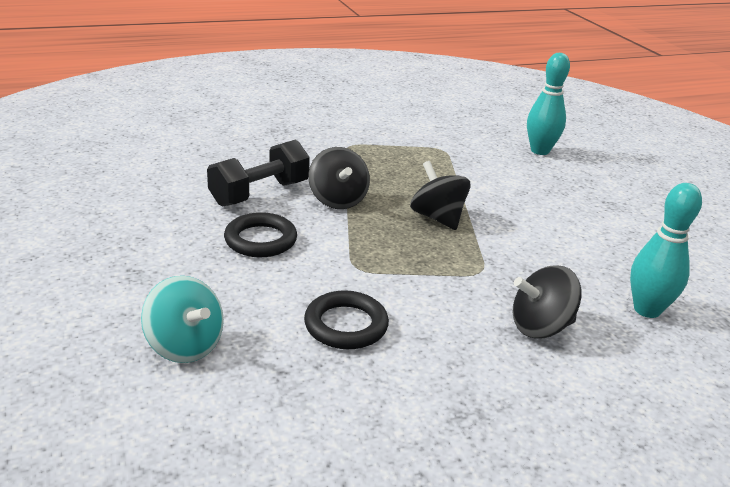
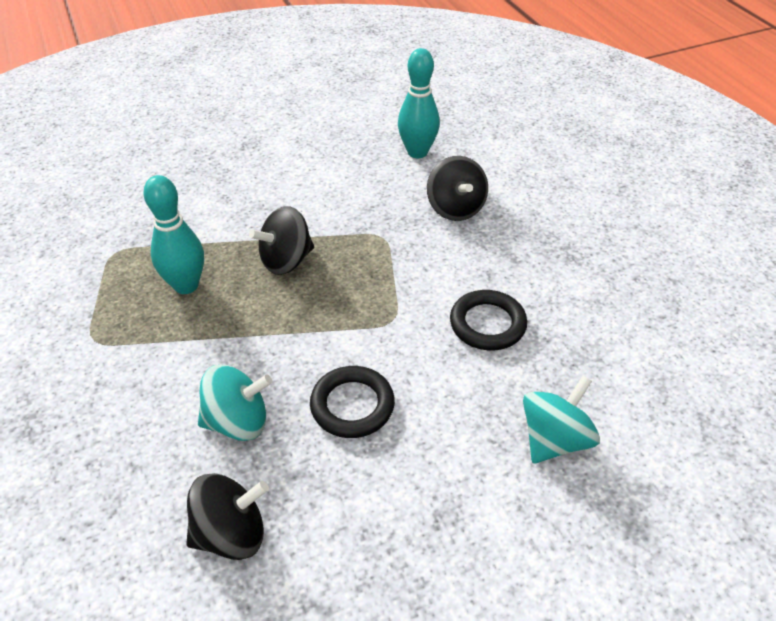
camera: 90 degrees left, 15 degrees up
black dumbbell [207,139,310,207] -> turquoise spinning top [198,365,272,441]
black spinning top [308,147,370,209] -> black spinning top moved to [186,473,269,560]
turquoise bowling pin [527,53,570,155] -> turquoise bowling pin moved to [143,175,204,294]

